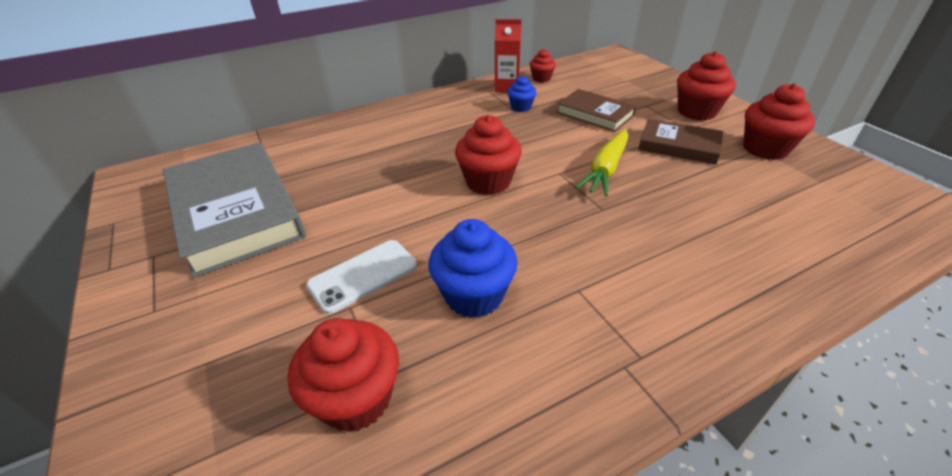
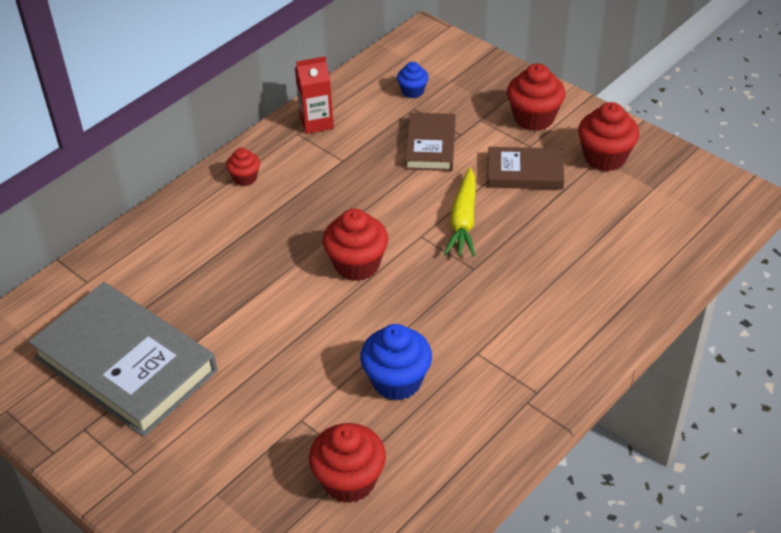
camera: 20 degrees left, 5 degrees up
white phone [306,240,417,314] -> none
blue cupcake [507,76,536,112] -> blue cupcake moved to [397,62,429,98]
red cupcake [530,49,556,83] -> red cupcake moved to [226,148,260,186]
brown book [557,89,636,132] -> brown book turned 75 degrees clockwise [405,113,456,171]

